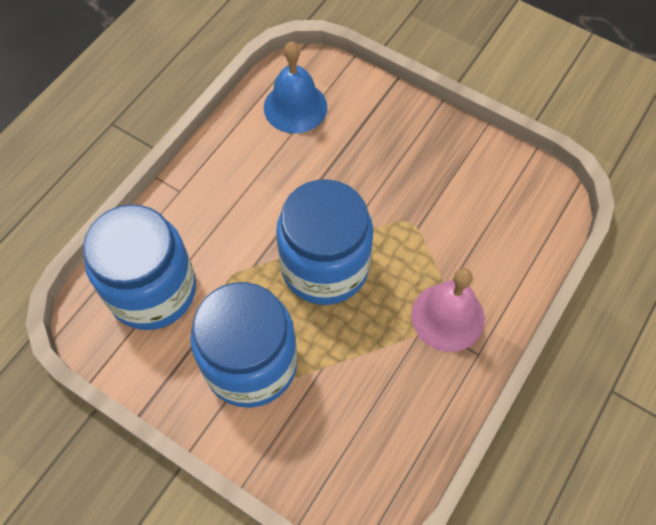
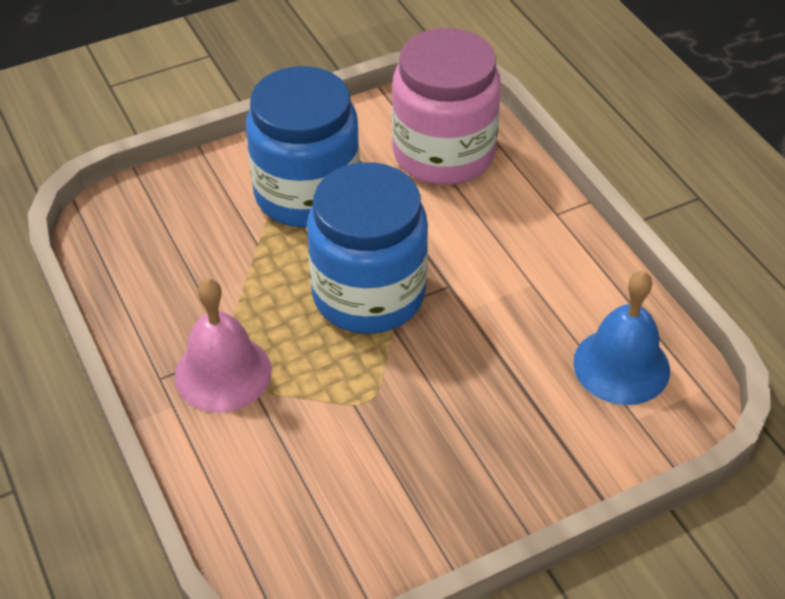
camera: 120 degrees right, 15 degrees down
blue jar [83,204,196,330] -> pink jar [392,28,501,185]

